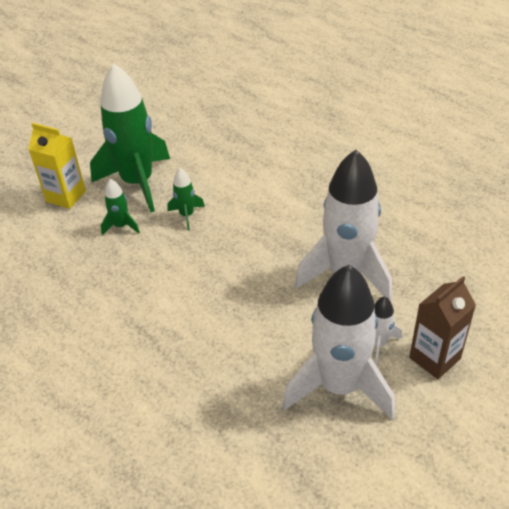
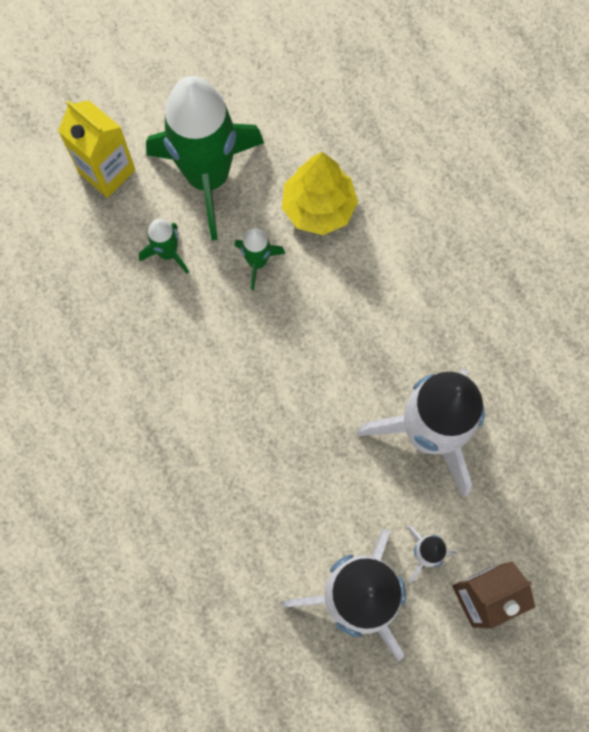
camera: 15 degrees right, 30 degrees up
none -> yellow tree [282,152,358,235]

